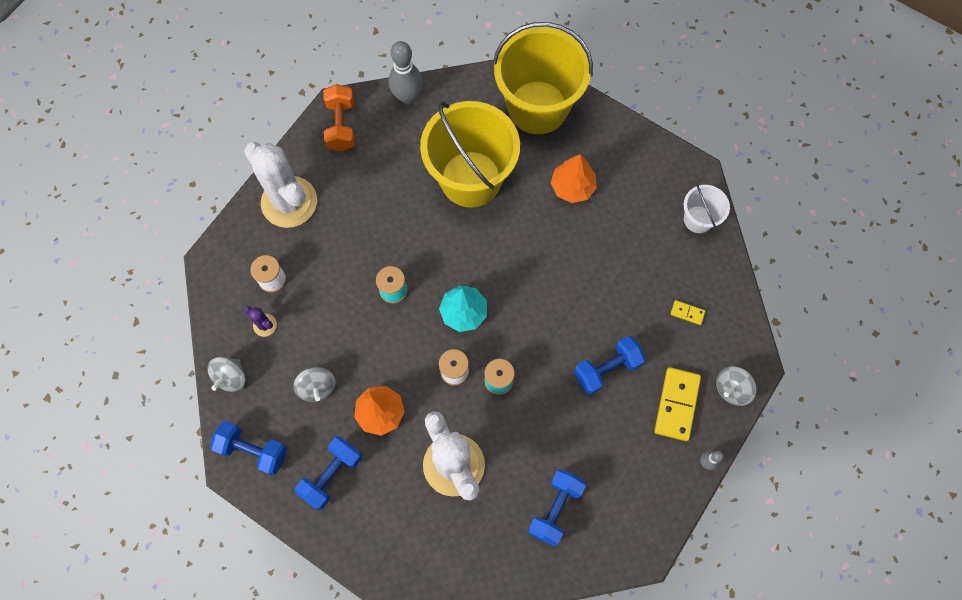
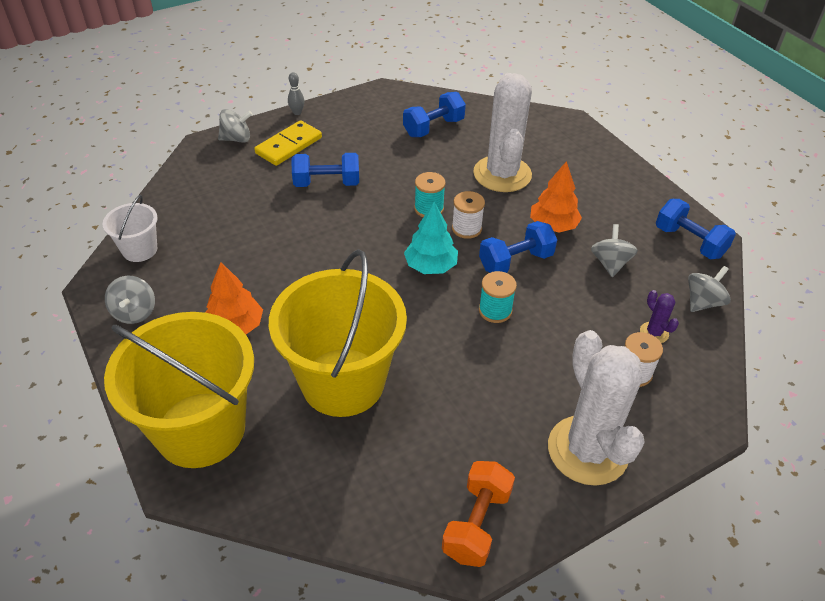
camera: 155 degrees left, 25 degrees down
blue dumbbell [295,436,362,510] -> blue dumbbell moved to [479,221,557,273]
grey bowling pin [389,41,423,104] -> none
yellow domino [671,300,705,325] -> none
none -> grey spinning top [105,276,155,324]

